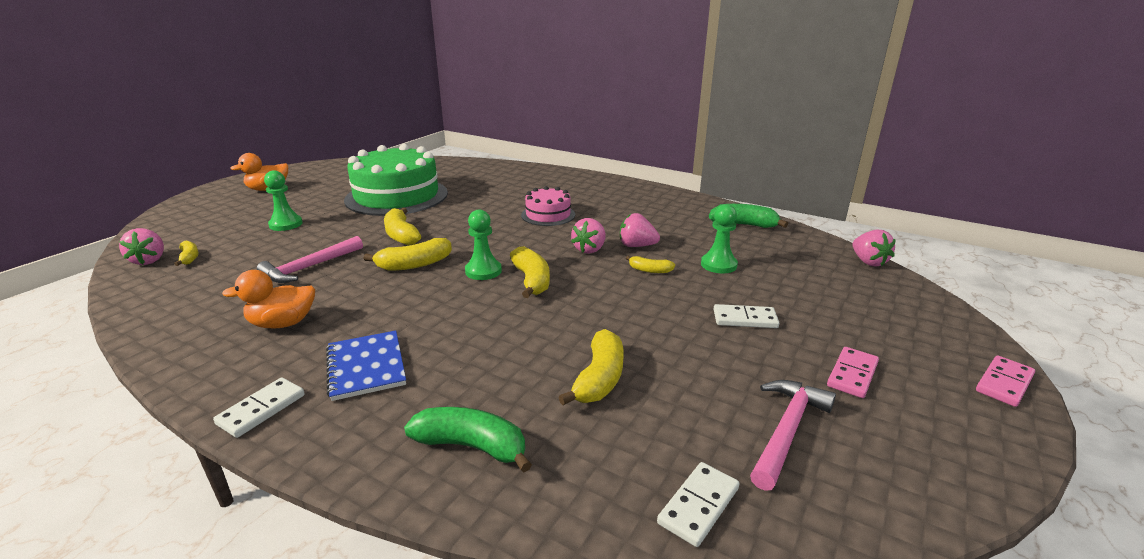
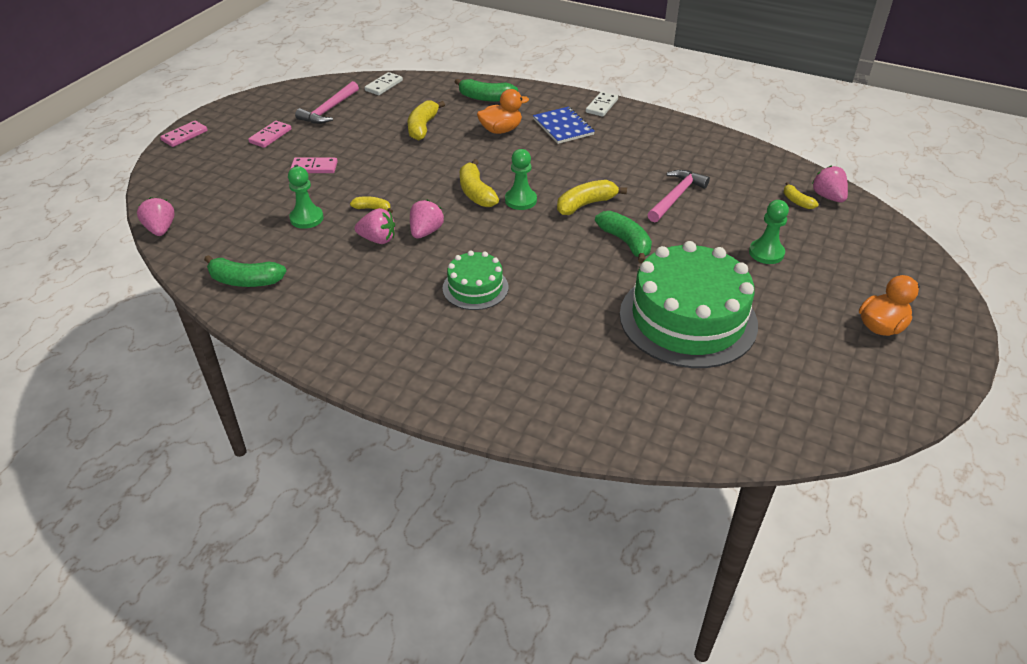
camera: 175 degrees right, 15 degrees up
orange duck [222,270,315,329] -> orange duck moved to [477,89,529,134]
yellow banana [384,208,421,246] -> green banana [595,211,652,263]
pink cake [521,186,575,226] -> green cake [443,251,508,310]
white domino [714,304,779,328] -> pink domino [290,157,338,173]

